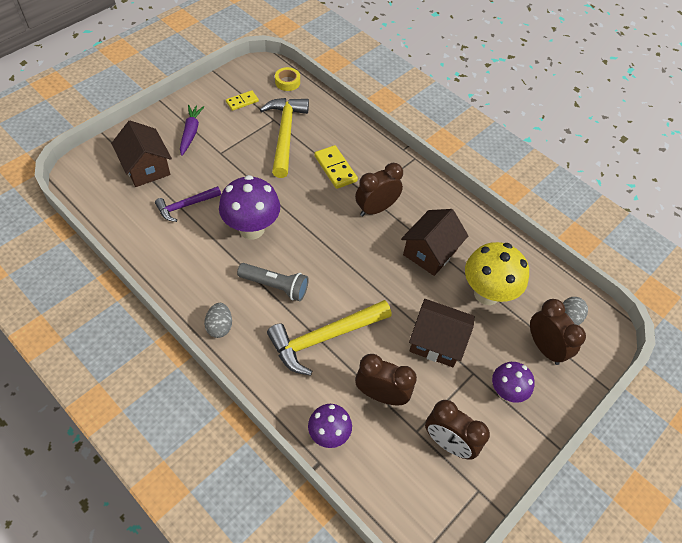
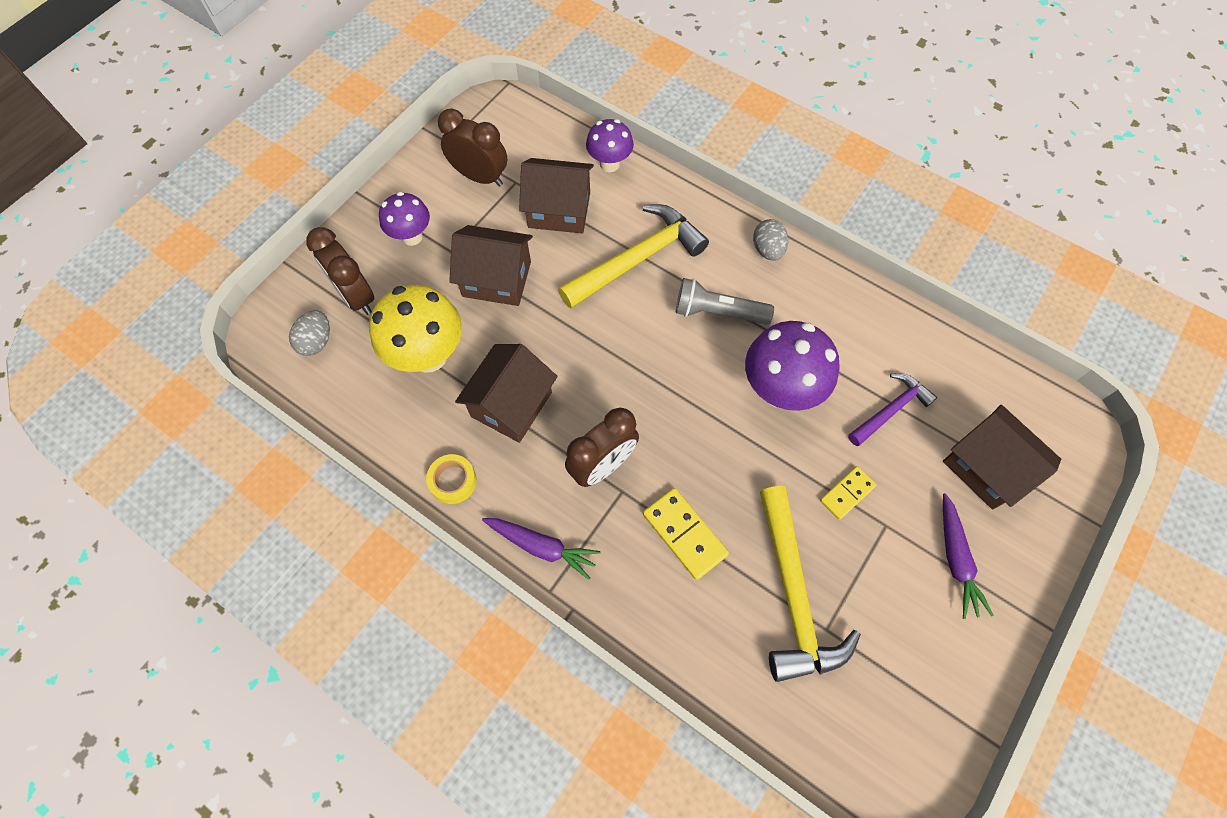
camera: 175 degrees right, 10 degrees up
yellow domino [226,90,259,111] -> yellow domino moved to [820,466,876,520]
yellow tape [275,67,300,91] -> yellow tape moved to [426,454,477,504]
brown clock [355,354,417,405] -> brown house [519,158,594,234]
none -> purple carrot [482,518,601,580]

